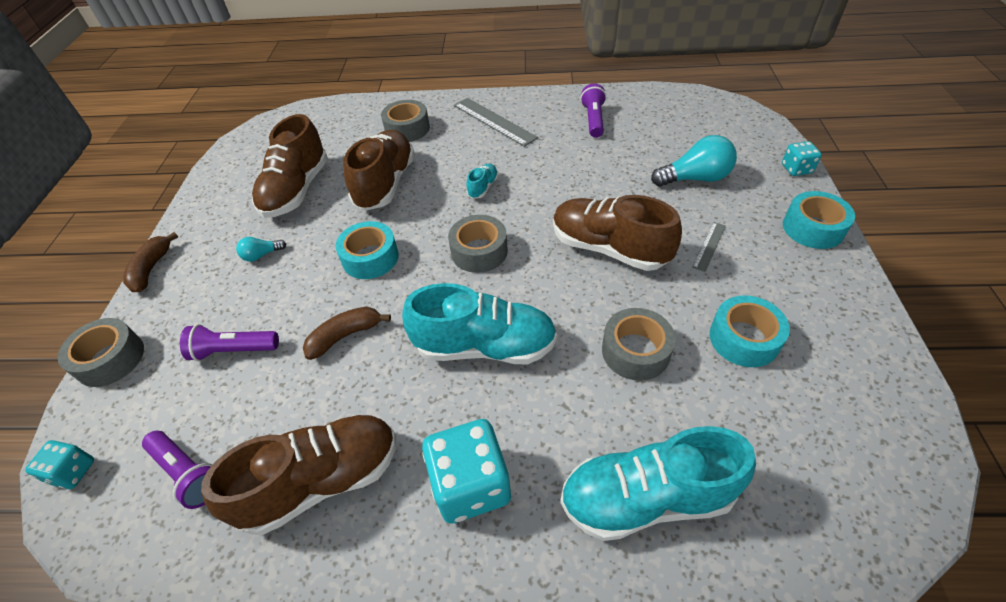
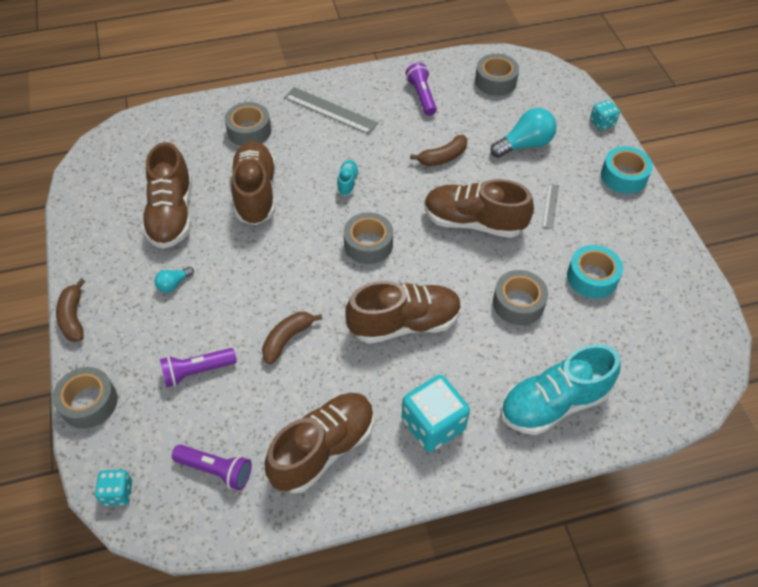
camera: 20 degrees left, 5 degrees up
turquoise tape [335,221,399,279] -> none
turquoise shoe [402,283,557,364] -> brown shoe [345,281,462,344]
none -> brown banana [410,135,468,166]
none -> grey tape [475,54,519,96]

